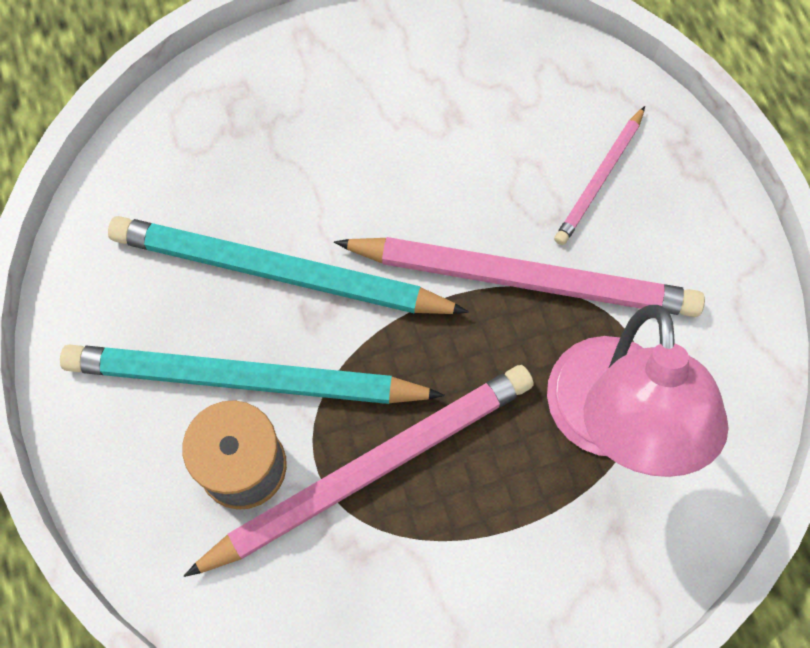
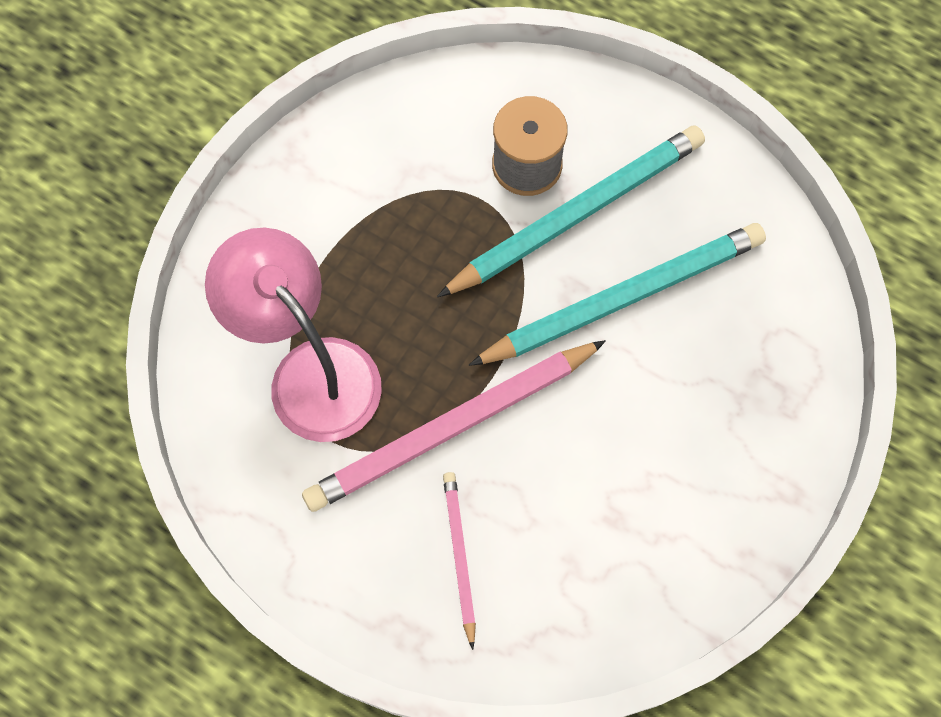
camera: 140 degrees right, 0 degrees up
pink pencil [184,365,534,577] -> none

